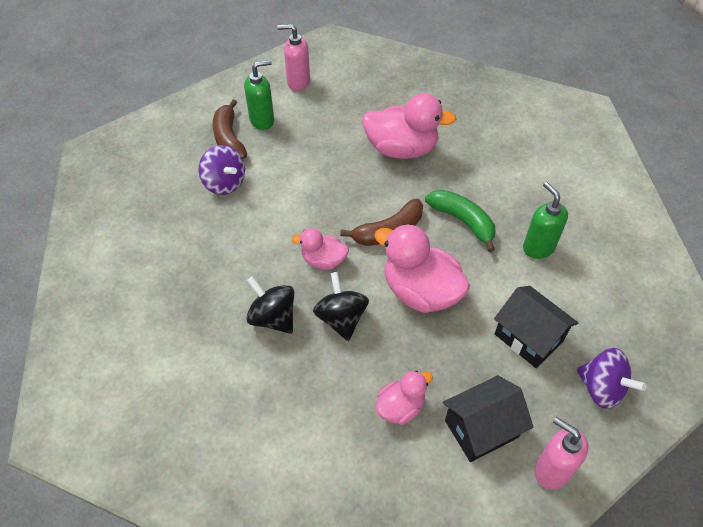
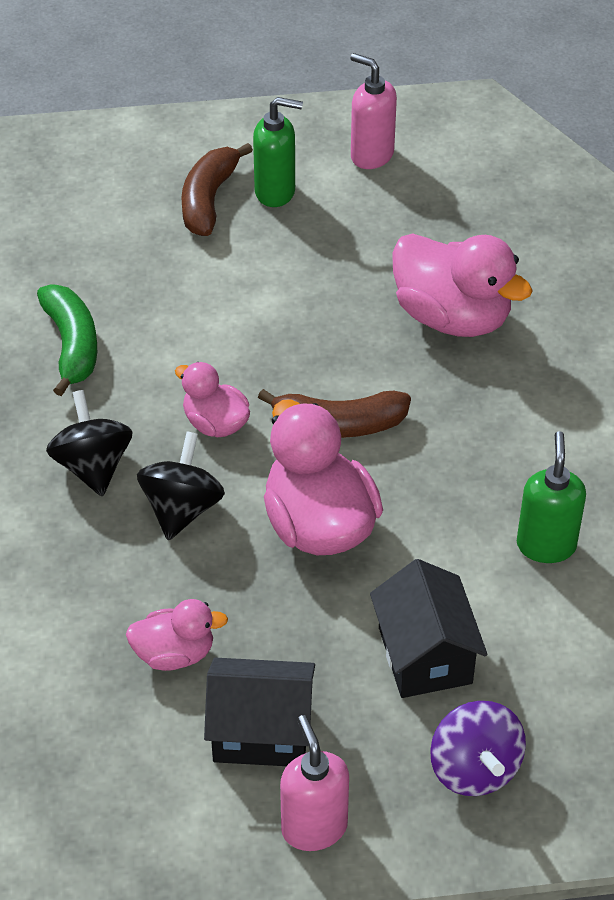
camera: 30 degrees right, 5 degrees down
purple spinning top [199,145,245,195] -> none
green banana [425,190,496,252] -> green banana moved to [37,285,97,396]

